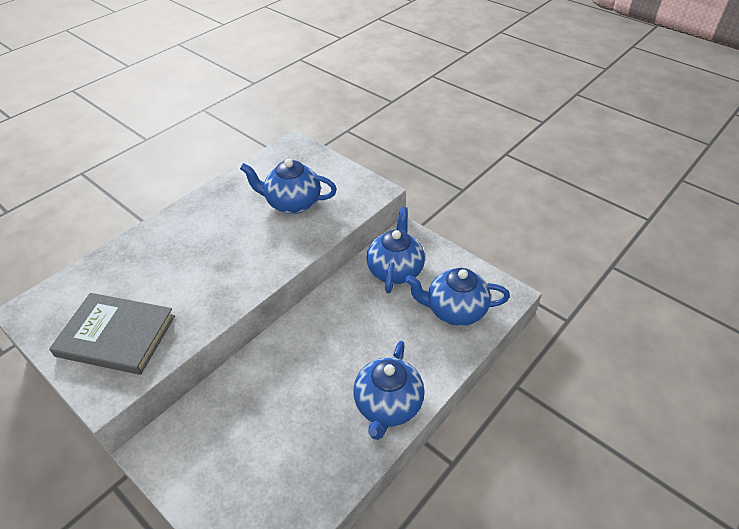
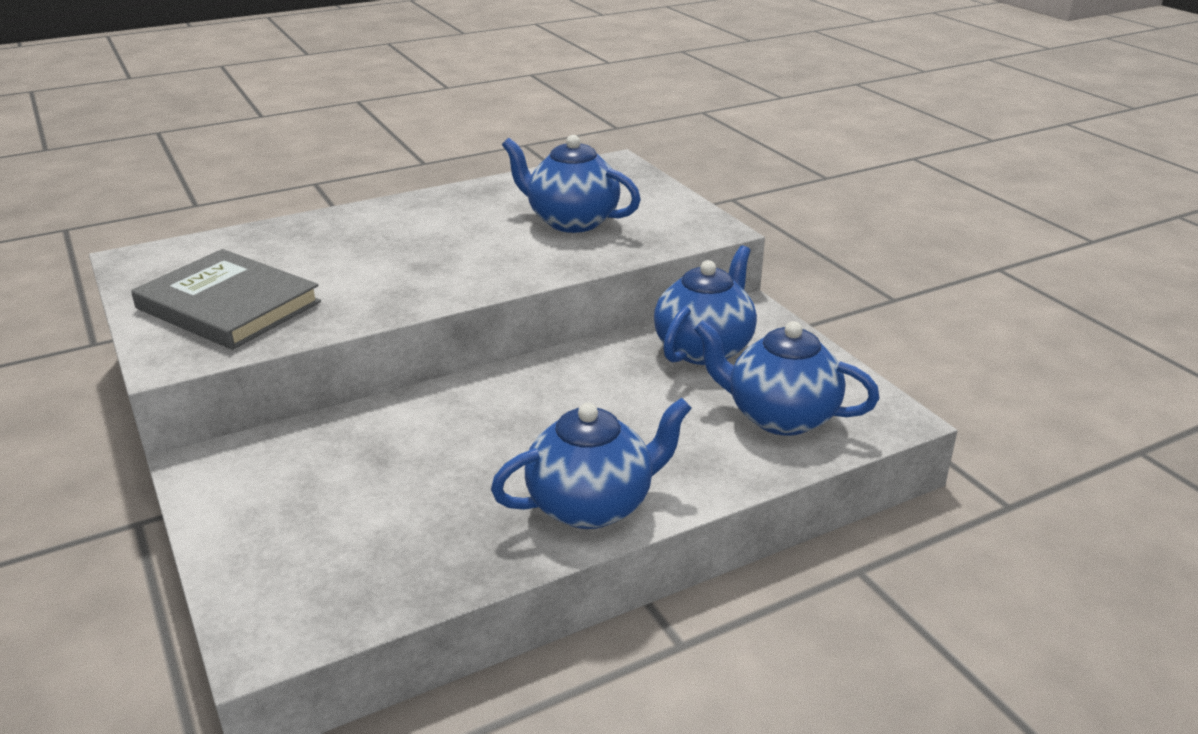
camera: 20 degrees right, 15 degrees down
blue teapot [353,341,425,440] -> blue teapot turned 150 degrees counterclockwise [491,398,692,529]

